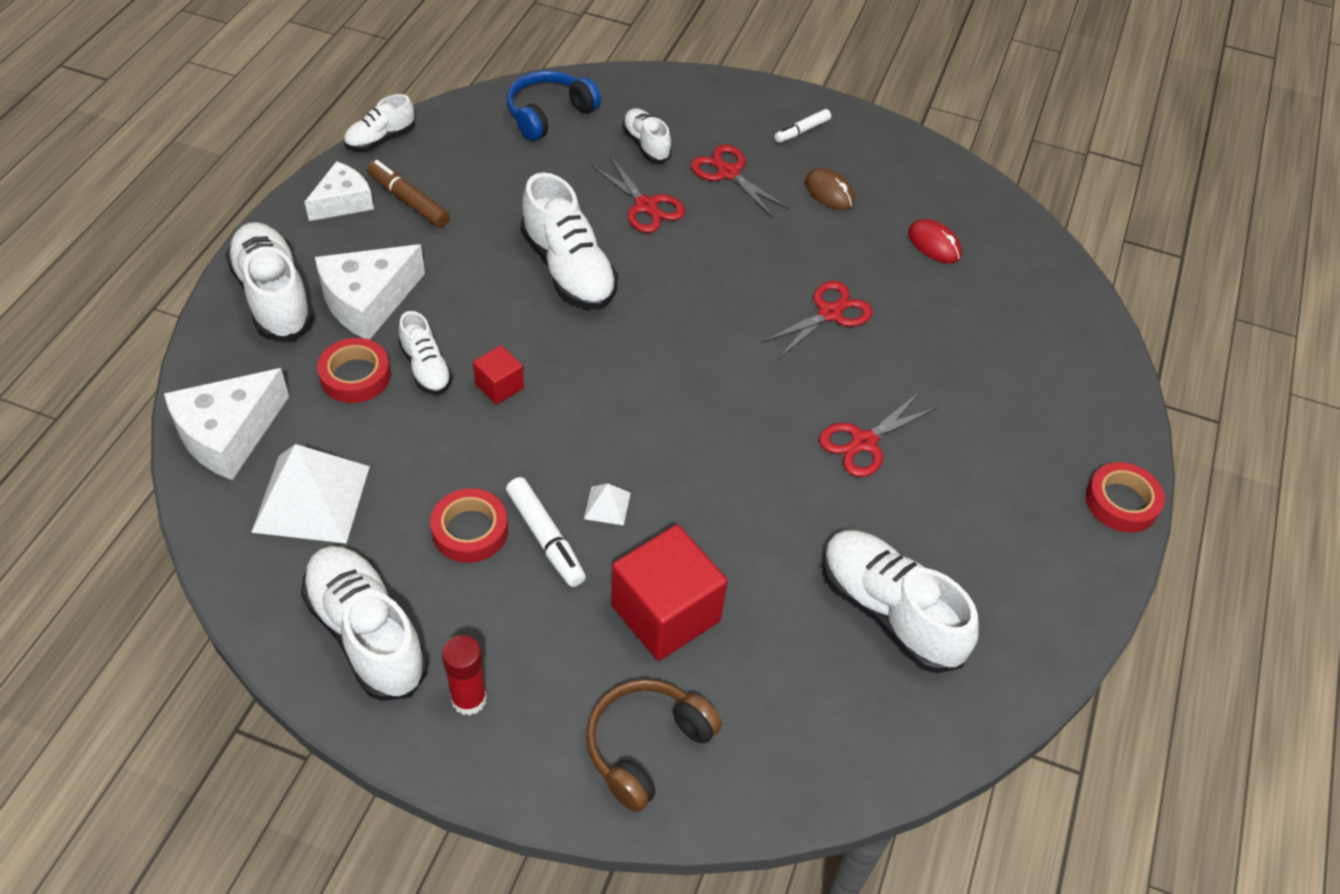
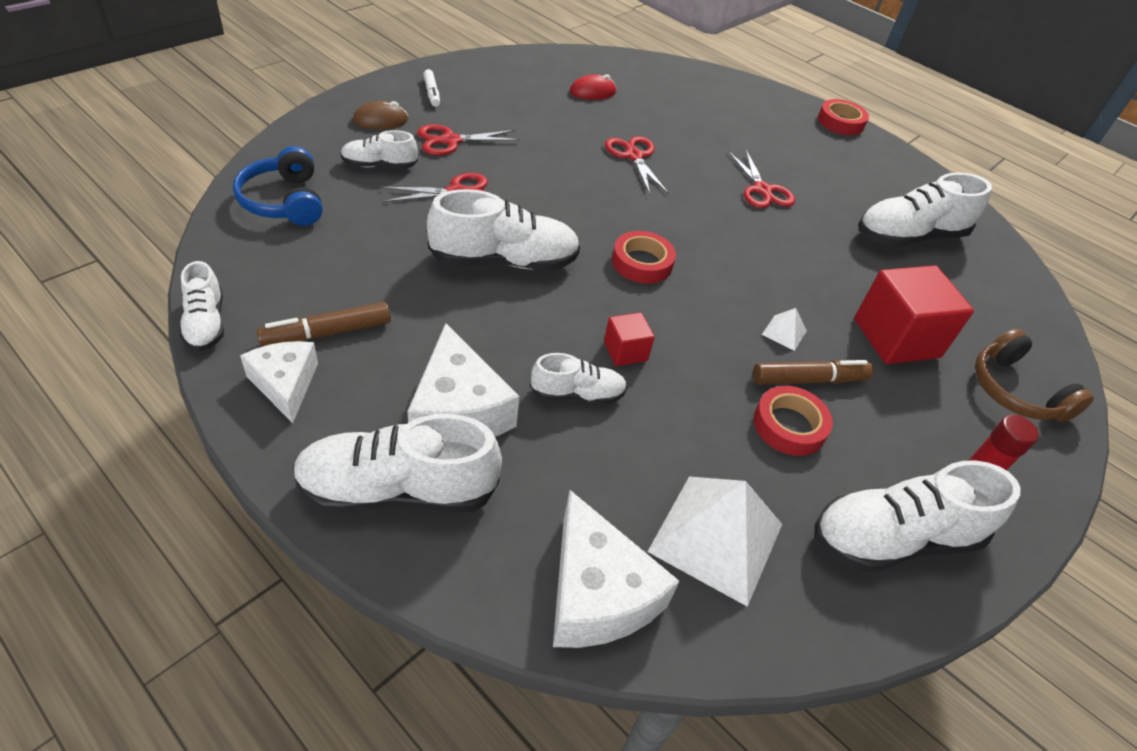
camera: 70 degrees left, 5 degrees down
red tape [317,338,391,403] -> red tape moved to [612,231,676,284]
white marker [506,477,586,587] -> brown marker [753,360,874,385]
brown mouse [805,168,855,210] -> brown mouse moved to [353,101,408,129]

